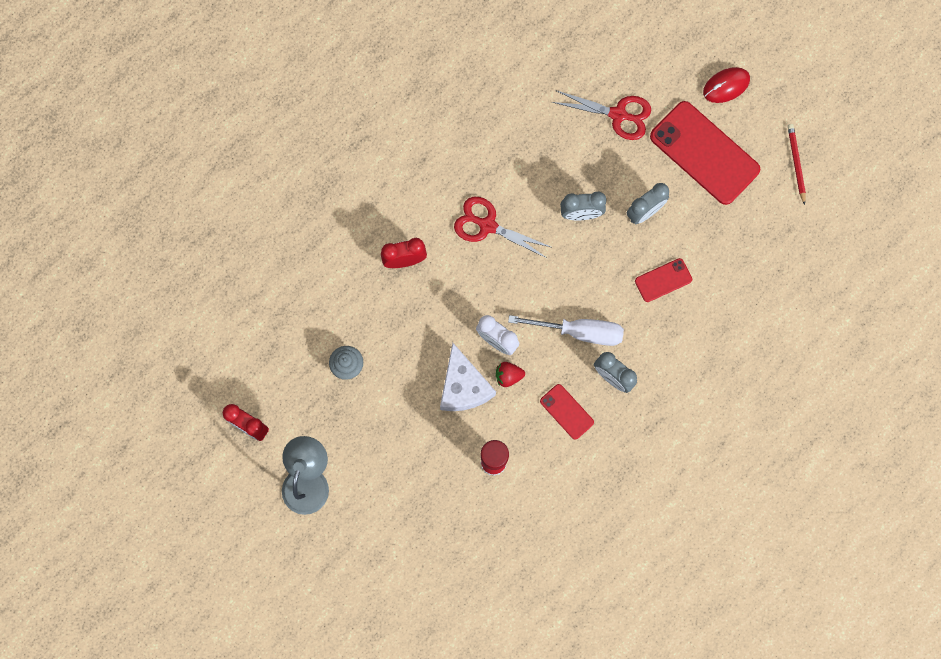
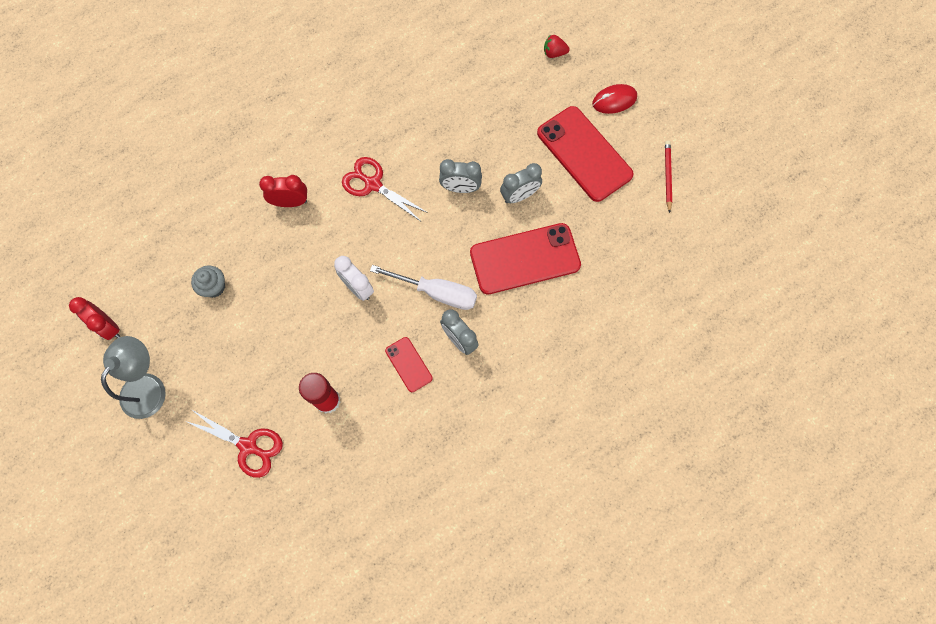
camera: 10 degrees right, 5 degrees down
white cheese [440,343,496,411] -> none
red strawberry [496,362,525,387] -> red strawberry moved to [544,35,570,58]
red scissors [552,90,651,140] -> red scissors moved to [185,409,283,478]
red phone [635,258,692,302] -> red phone [470,223,581,294], size x2.04

